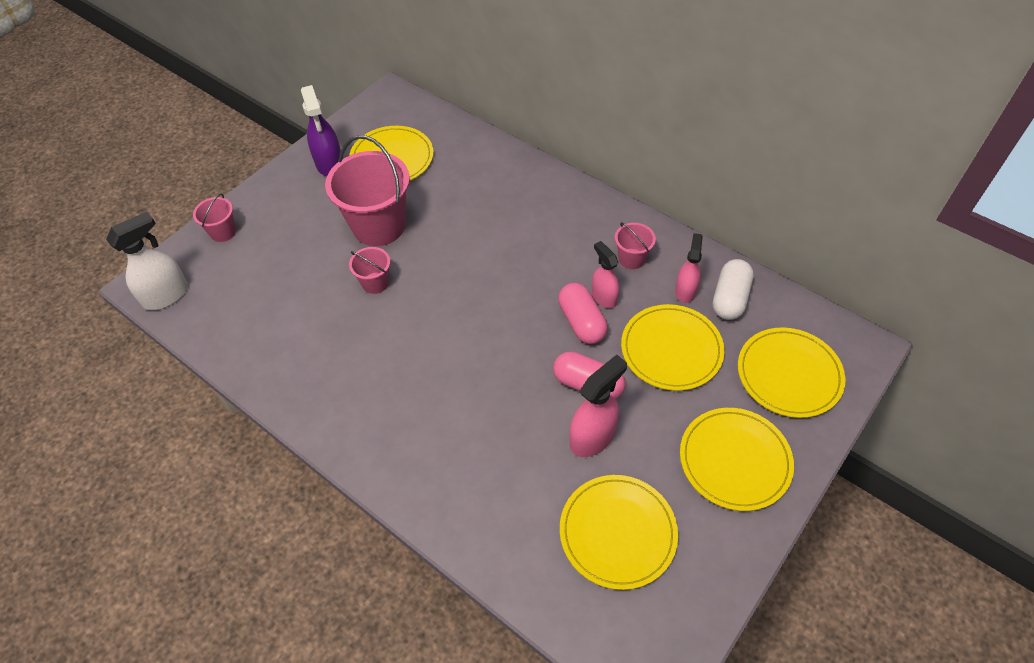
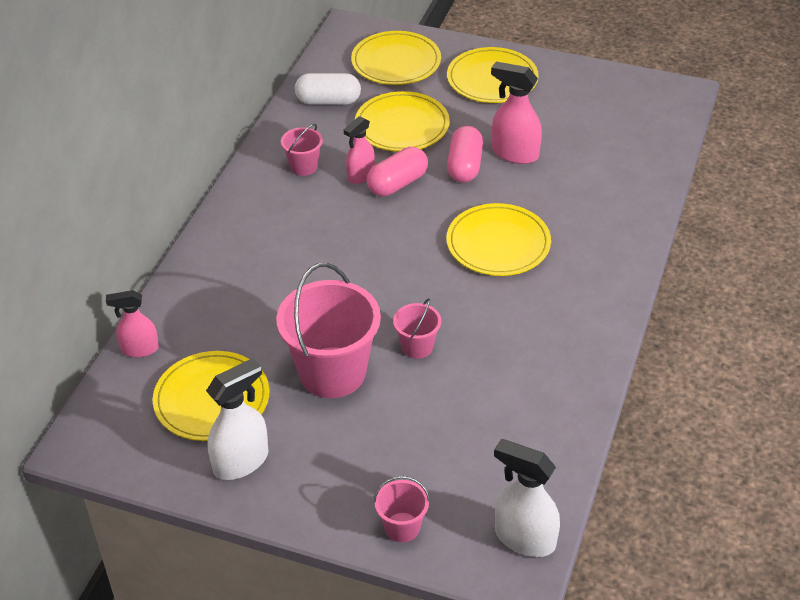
camera: 110 degrees left, 10 degrees down
purple spray bottle [301,85,343,176] -> white spray bottle [206,358,268,480]
yellow plate [560,475,678,590] -> yellow plate moved to [446,203,551,276]
pink spray bottle [675,233,703,303] -> pink spray bottle moved to [106,290,159,357]

